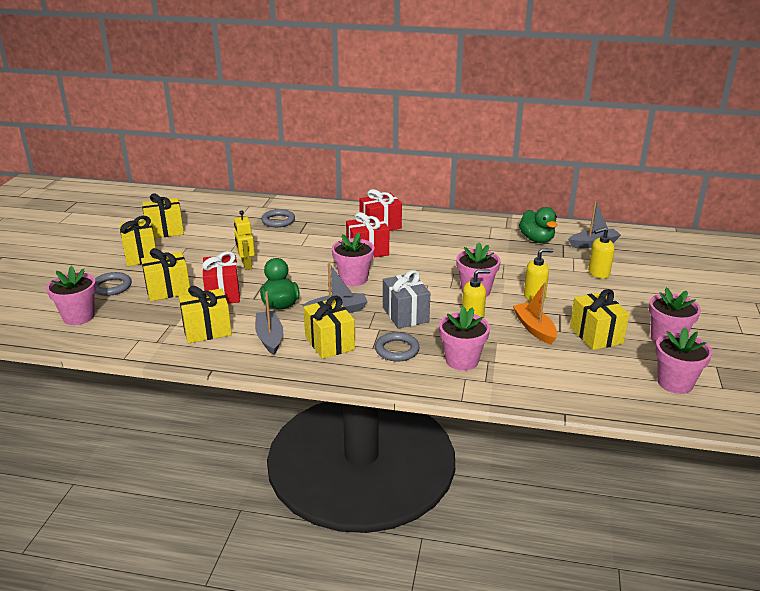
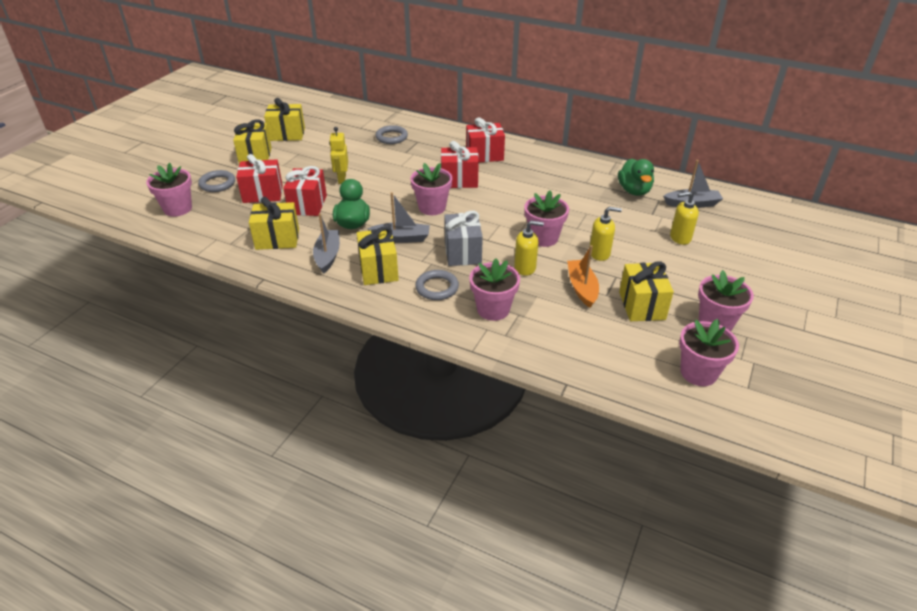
camera: 15 degrees right, 10 degrees up
yellow gift [141,248,190,301] -> red gift [236,154,283,203]

